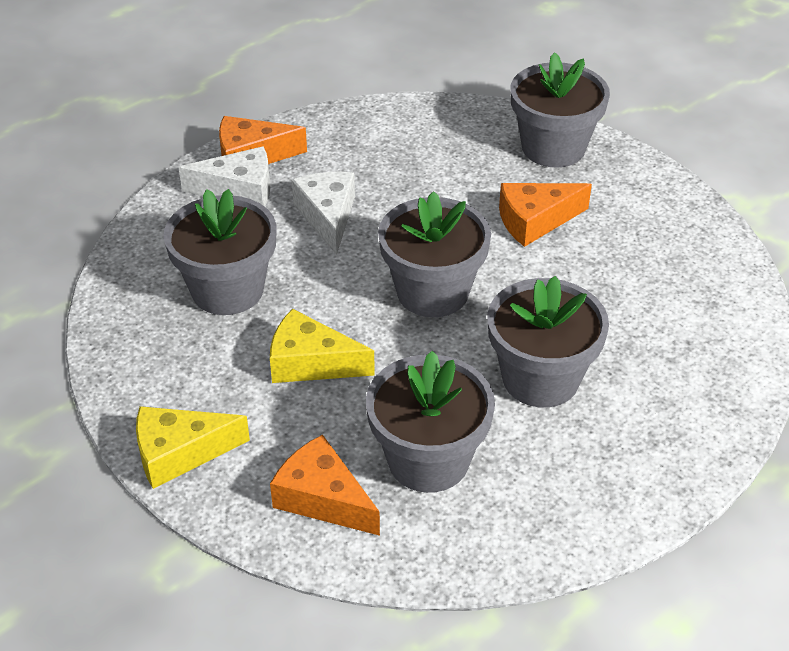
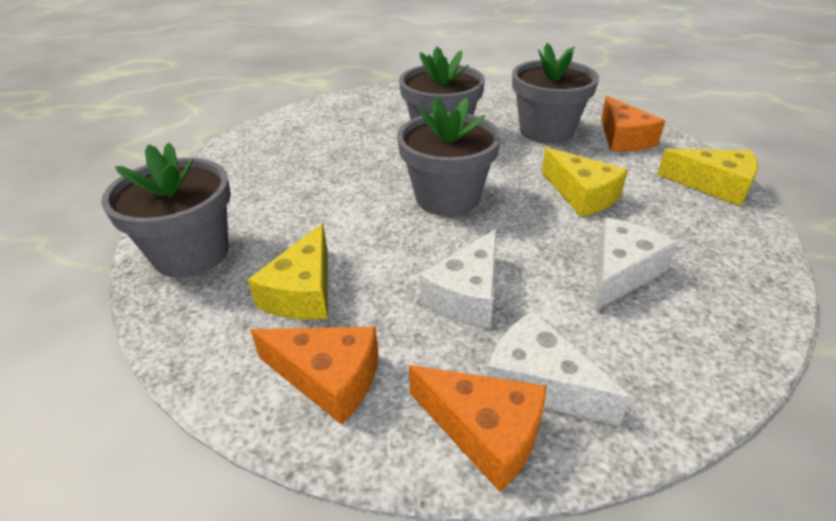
camera: 140 degrees left, 5 degrees down
grey flower pot [163,189,276,315] -> white cheese [595,218,678,311]
orange cheese [499,183,592,247] -> orange cheese moved to [250,327,379,425]
none -> yellow cheese [248,223,328,320]

